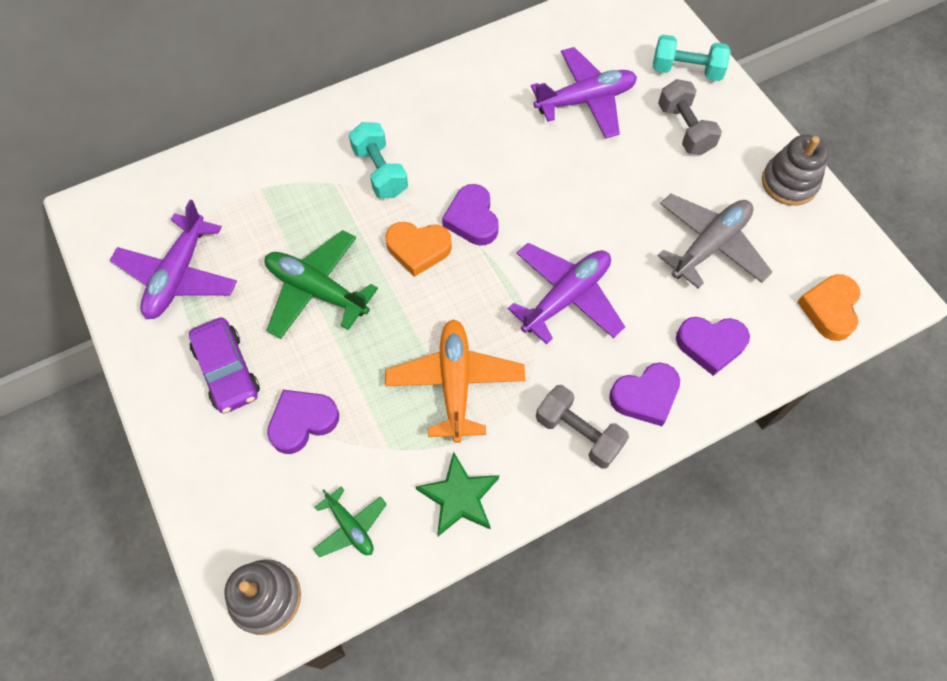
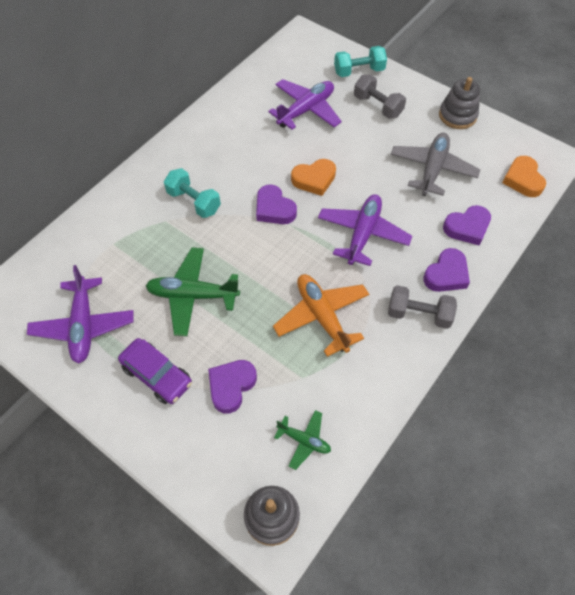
camera: 25 degrees left, 5 degrees down
orange heart [385,222,452,277] -> orange heart moved to [291,159,336,196]
green star [416,452,499,536] -> none

